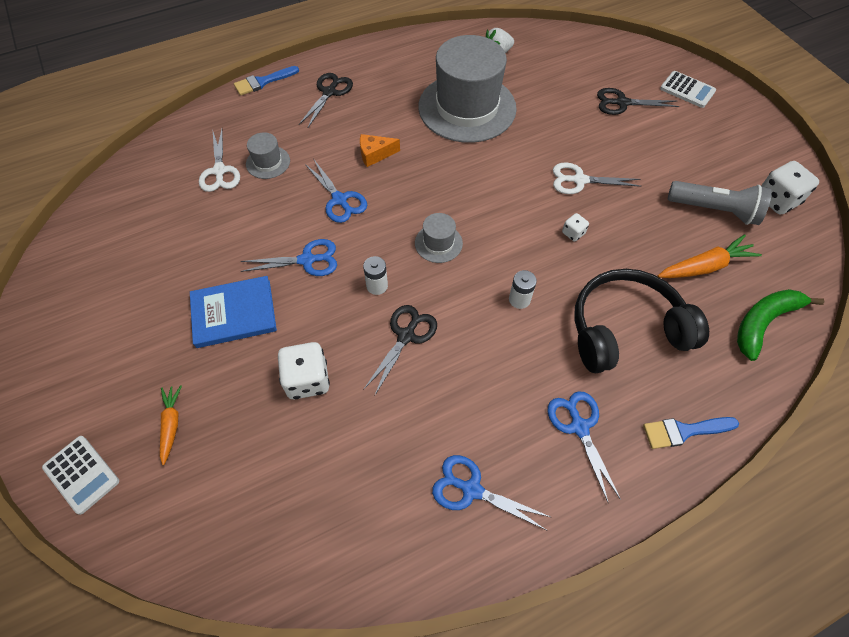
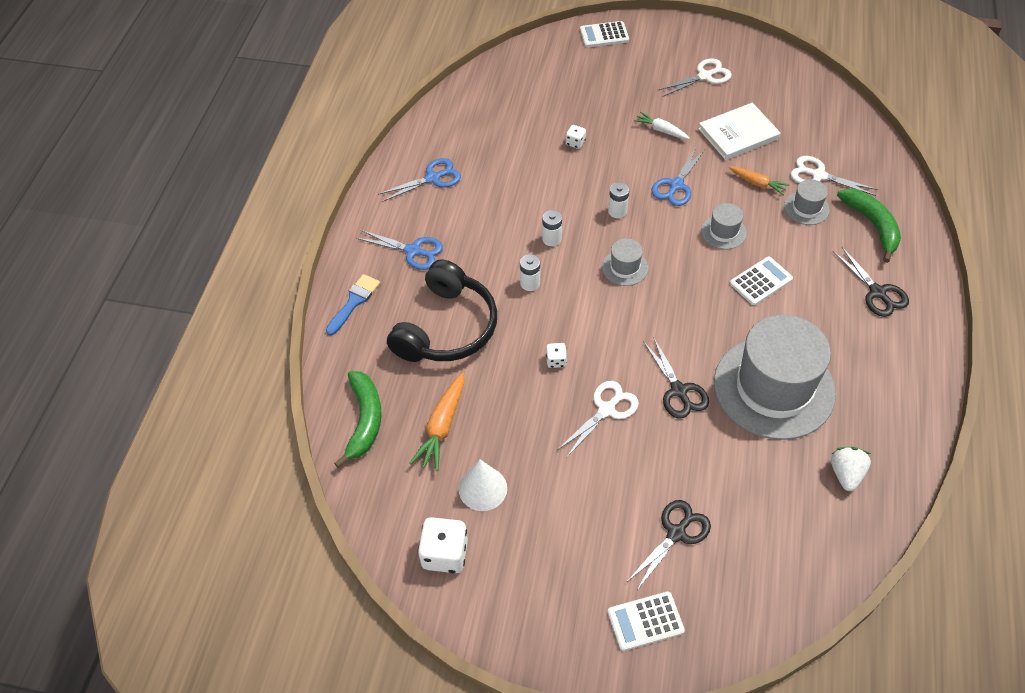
camera: 130 degrees right, 5 degrees down
orange carrot [160,385,182,465] -> orange carrot moved to [729,167,789,195]
blue book [190,276,277,348] -> white carrot [634,112,690,139]
blue brush [234,66,299,95] -> none
white dice [278,342,330,399] -> white dice [566,125,586,149], size x0.51
blue scissors [305,160,367,223] -> grey hat [701,203,747,249]
orange cheese [360,134,400,167] -> white calculator [730,257,793,305]
black scissors [364,305,437,395] -> black scissors moved to [643,337,709,418]
grey flashlight [668,181,772,225] -> white cone [459,460,507,511]
none -> white battery [542,210,562,246]
none -> white scissors [657,58,732,97]
none -> white book [698,103,781,160]
none -> green banana [837,188,901,263]

